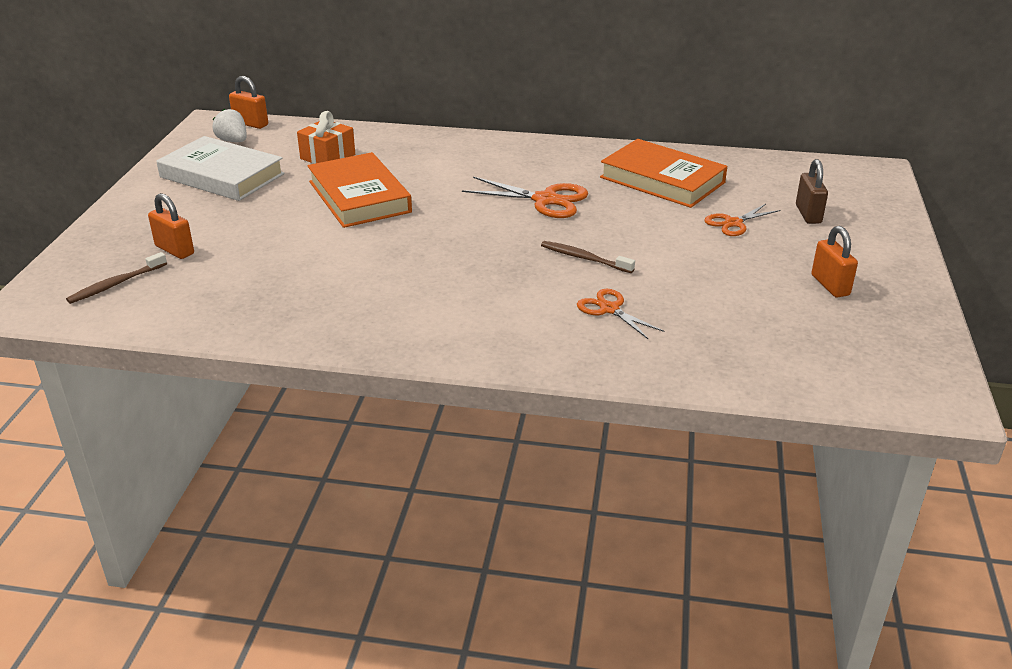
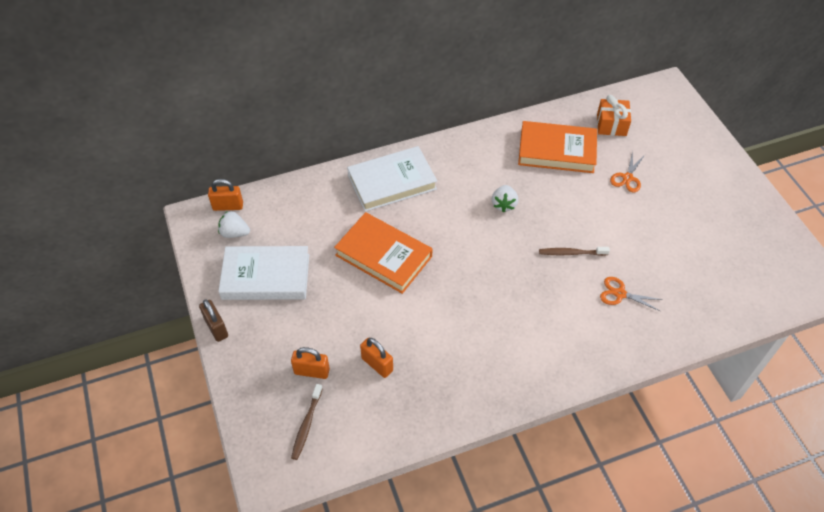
camera: 30 degrees left, 20 degrees up
orange gift [297,111,355,164] -> orange gift moved to [597,95,631,136]
orange scissors [462,176,588,218] -> white strawberry [492,185,518,213]
brown padlock [796,159,828,224] -> brown padlock moved to [199,299,228,342]
orange padlock [811,226,858,298] -> orange padlock moved to [360,338,393,378]
none -> white book [347,146,437,212]

